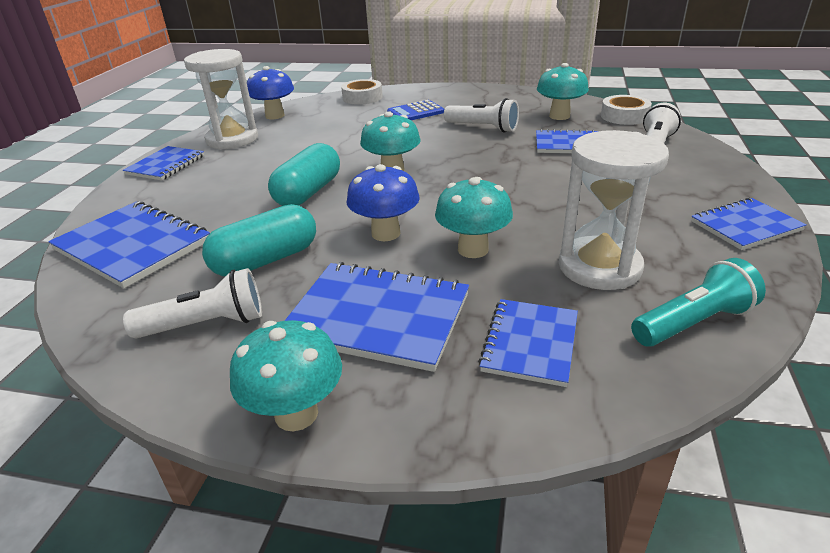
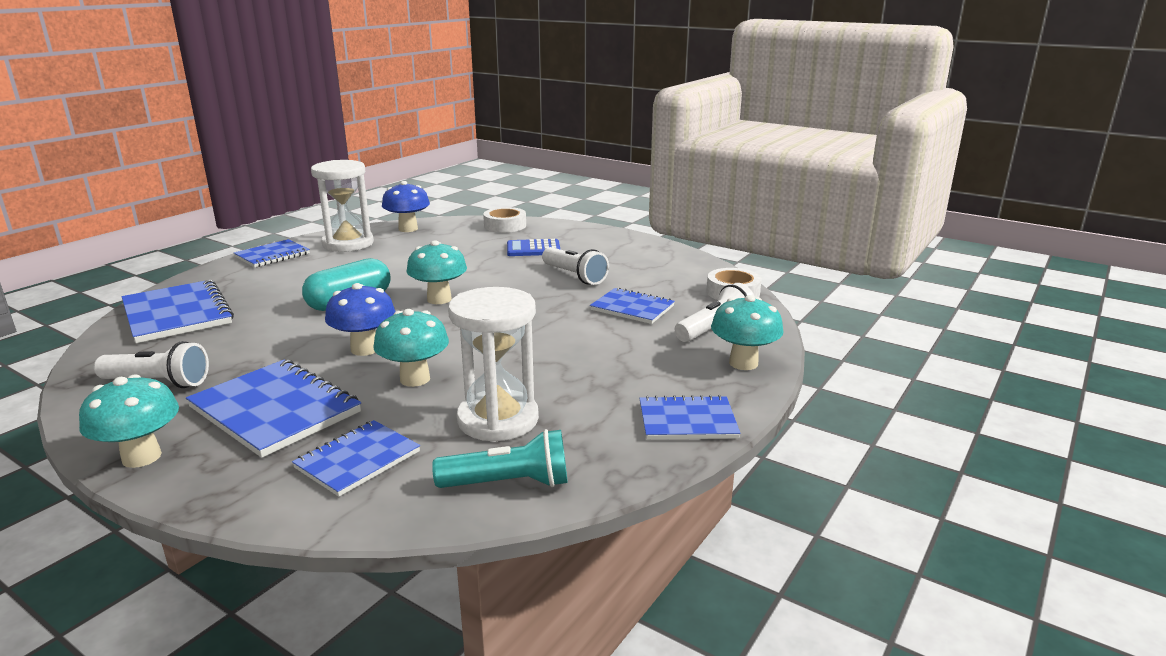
camera: 20 degrees right, 10 degrees down
turquoise capsule [202,204,316,276] -> none
turquoise mushroom [537,63,589,120] -> turquoise mushroom moved to [711,295,784,370]

